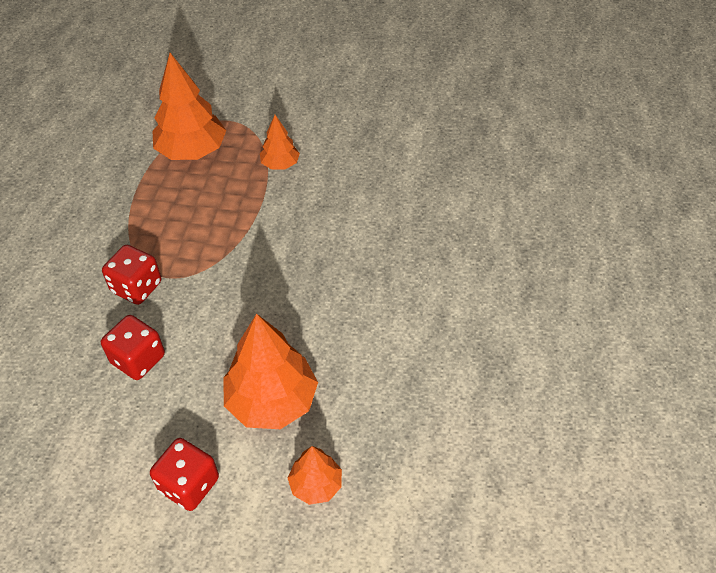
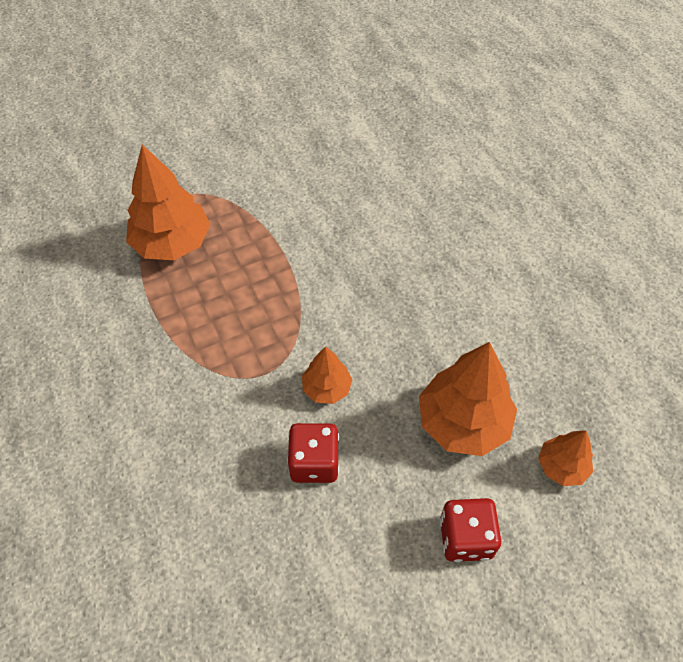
camera: 35 degrees left, 5 degrees up
red dice [102,245,161,305] -> none
orange tree [260,115,300,169] -> orange tree moved to [302,346,352,404]

